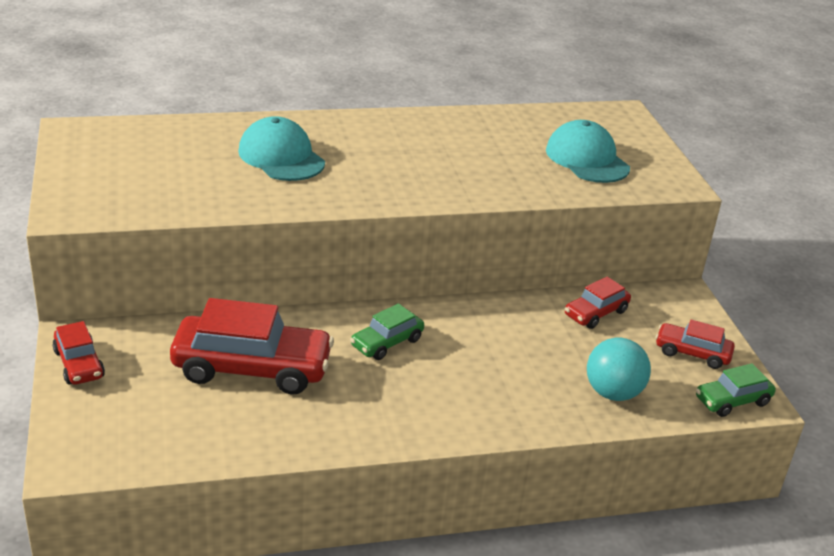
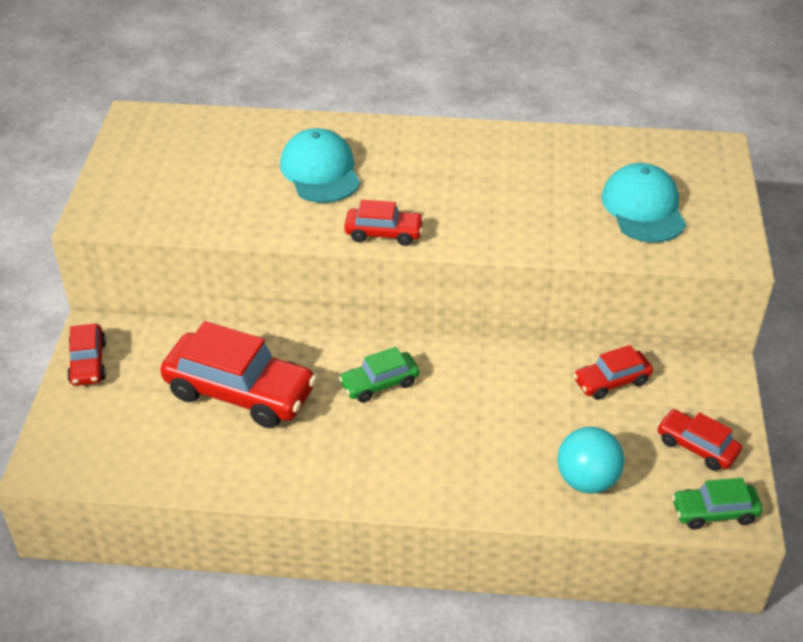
camera: 20 degrees right, 10 degrees up
none -> red car [344,200,424,246]

